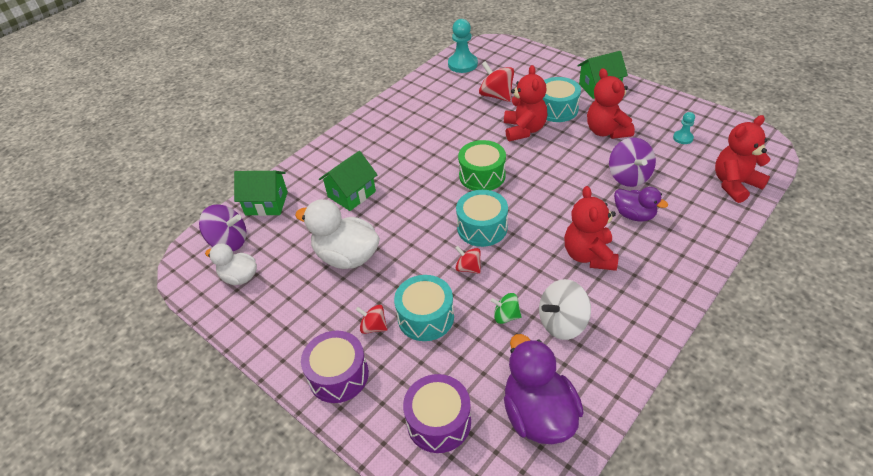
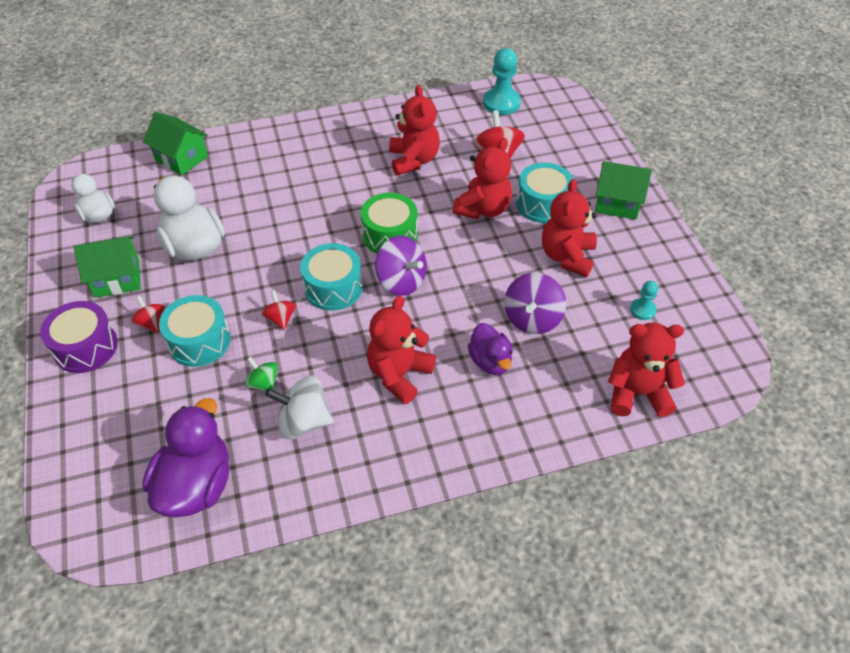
camera: 30 degrees right, 5 degrees up
purple spinning top [199,204,246,251] -> purple spinning top moved to [375,236,427,296]
green house [319,151,377,211] -> green house moved to [73,236,141,298]
purple drum [403,374,471,453] -> none
none -> red teddy bear [389,85,440,175]

